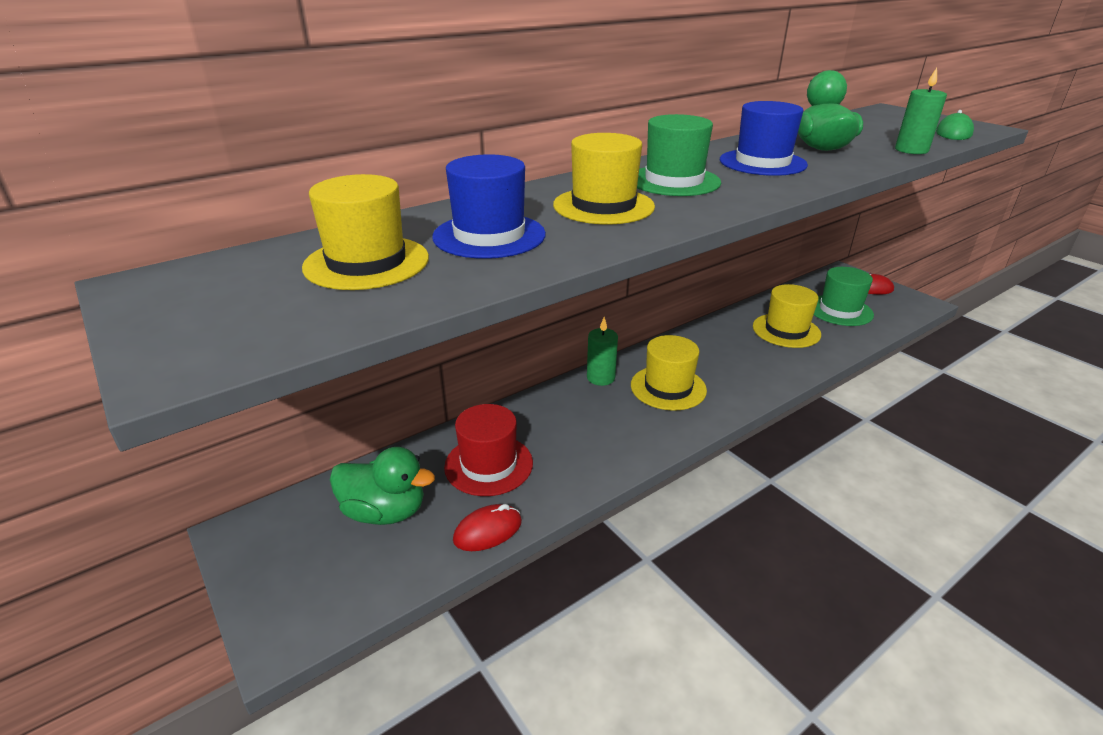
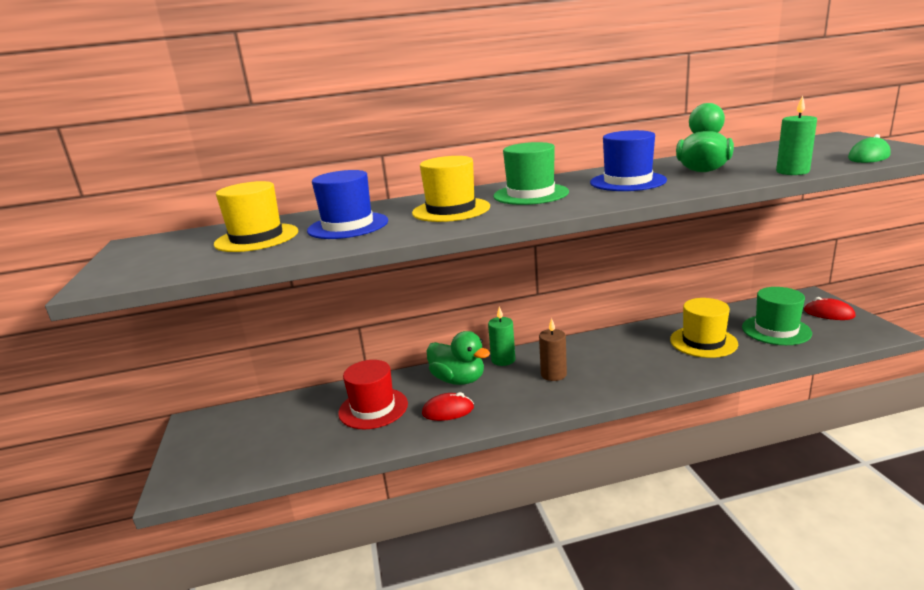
camera: 25 degrees right, 10 degrees down
green duck [330,447,435,525] -> green duck moved to [427,331,490,385]
red mouse [453,504,522,551] -> red mouse moved to [422,392,474,421]
yellow hat [631,335,707,411] -> brown candle [539,318,567,381]

